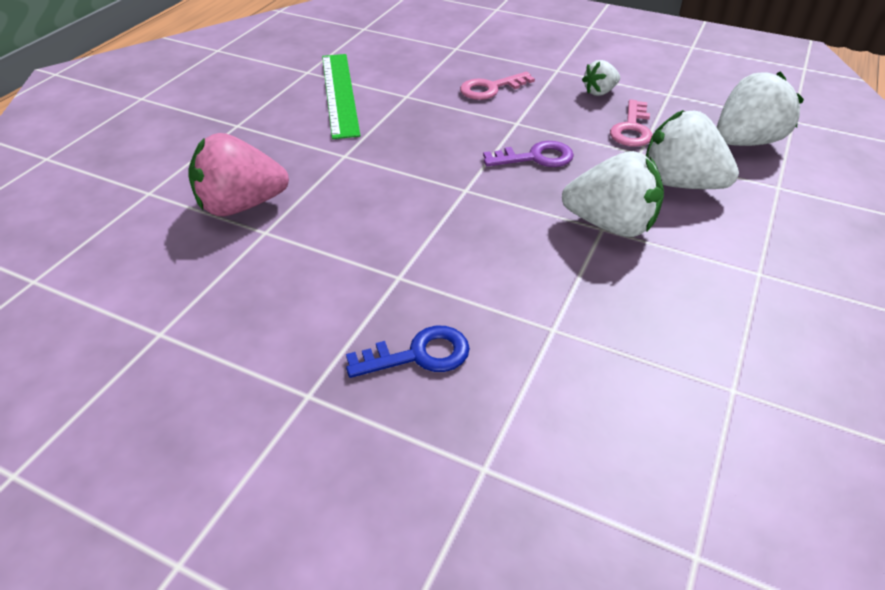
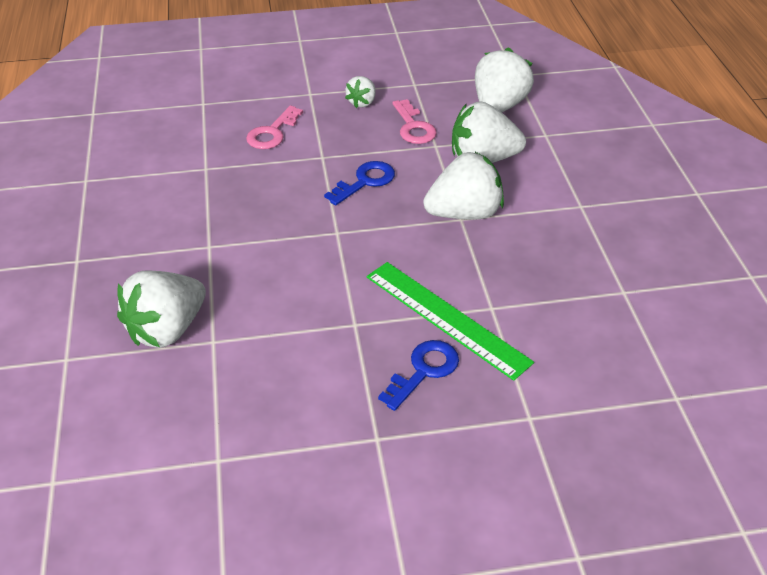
camera: 35 degrees left, 0 degrees up
pink strawberry [188,133,289,216] -> white strawberry [117,270,206,348]
green ruler [322,54,361,139] -> green ruler moved to [367,262,534,381]
purple key [483,141,574,167] -> blue key [324,161,395,205]

